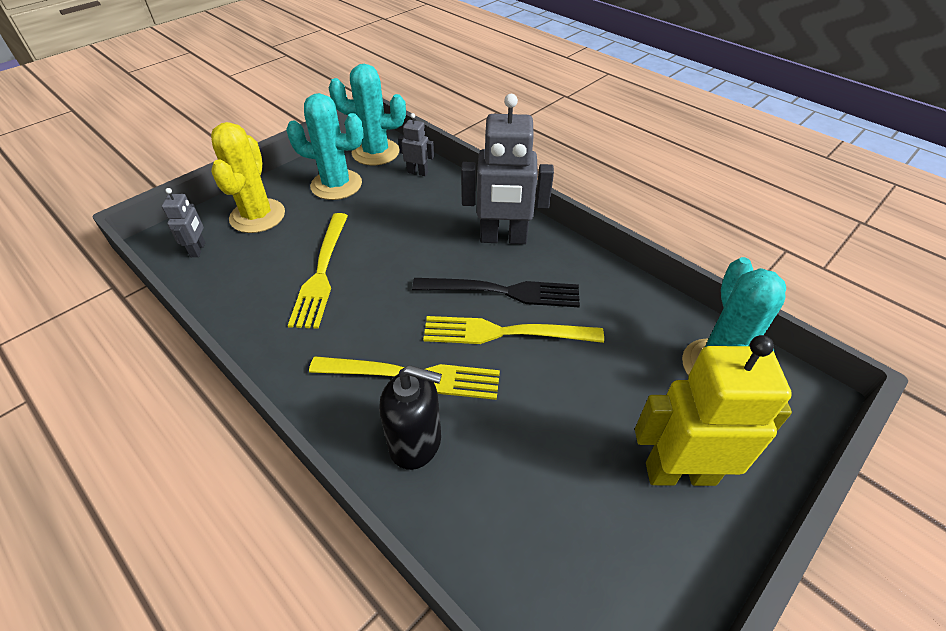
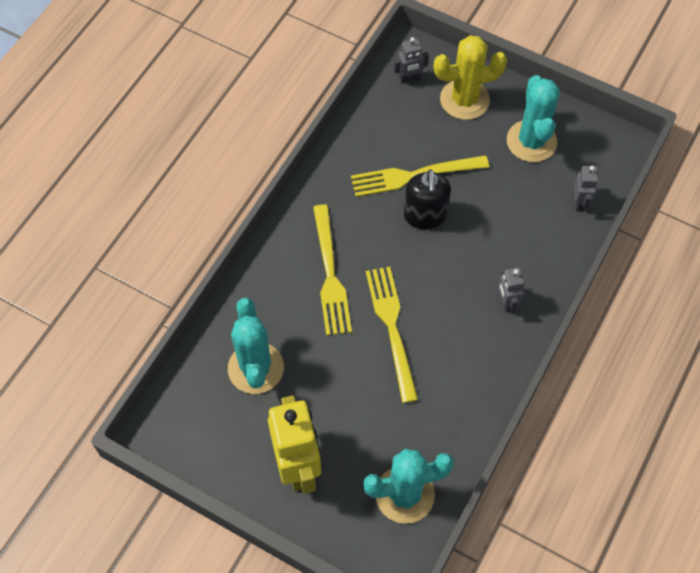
camera: 75 degrees right, 15 degrees up
turquoise cactus [329,64,406,165] -> turquoise cactus moved to [228,298,284,394]
black soap dispenser [379,365,442,470] -> black soap dispenser moved to [404,169,451,229]
black fork [412,278,580,307] -> none
grey robot [461,94,554,244] -> grey robot [498,267,525,313], size x0.48

